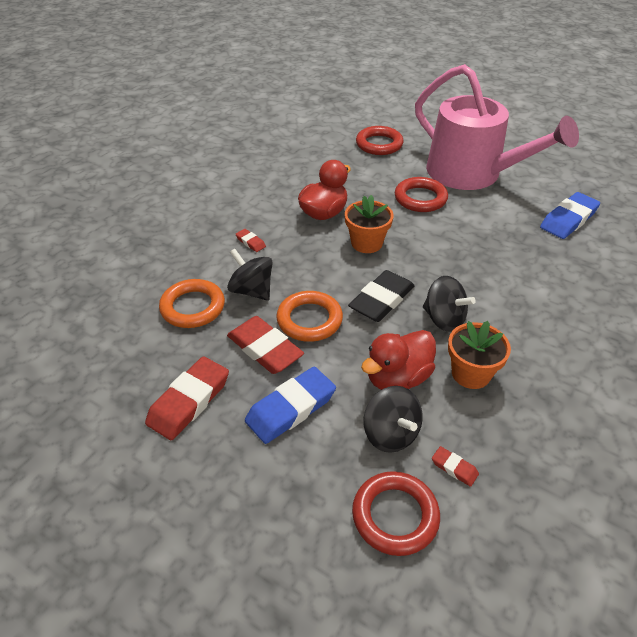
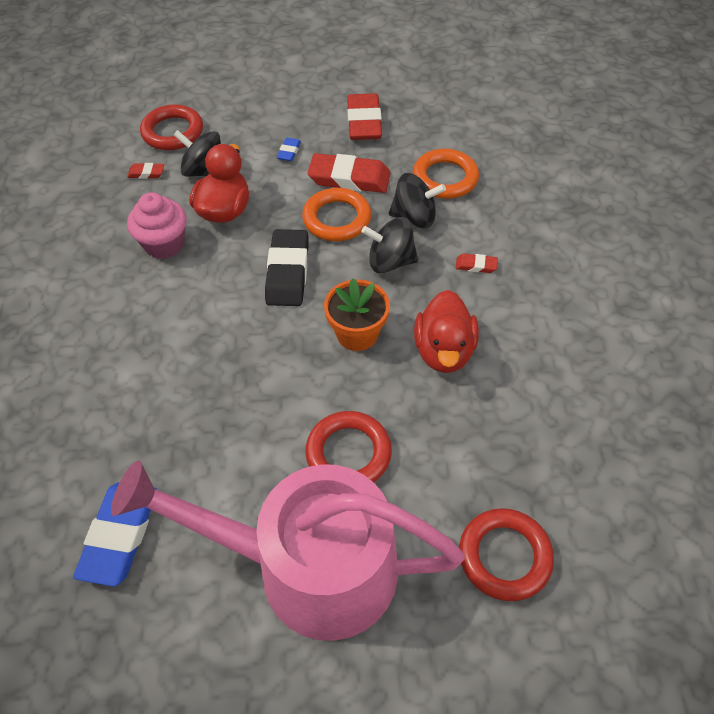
camera: 145 degrees right, 10 degrees up
blue eraser [245,367,336,444] -> blue eraser [277,138,301,161], size x0.47
black spinning top [423,276,476,332] -> black spinning top moved to [362,217,418,273]
orange flower pot [448,321,511,389] -> pink cupcake [127,192,187,259]

